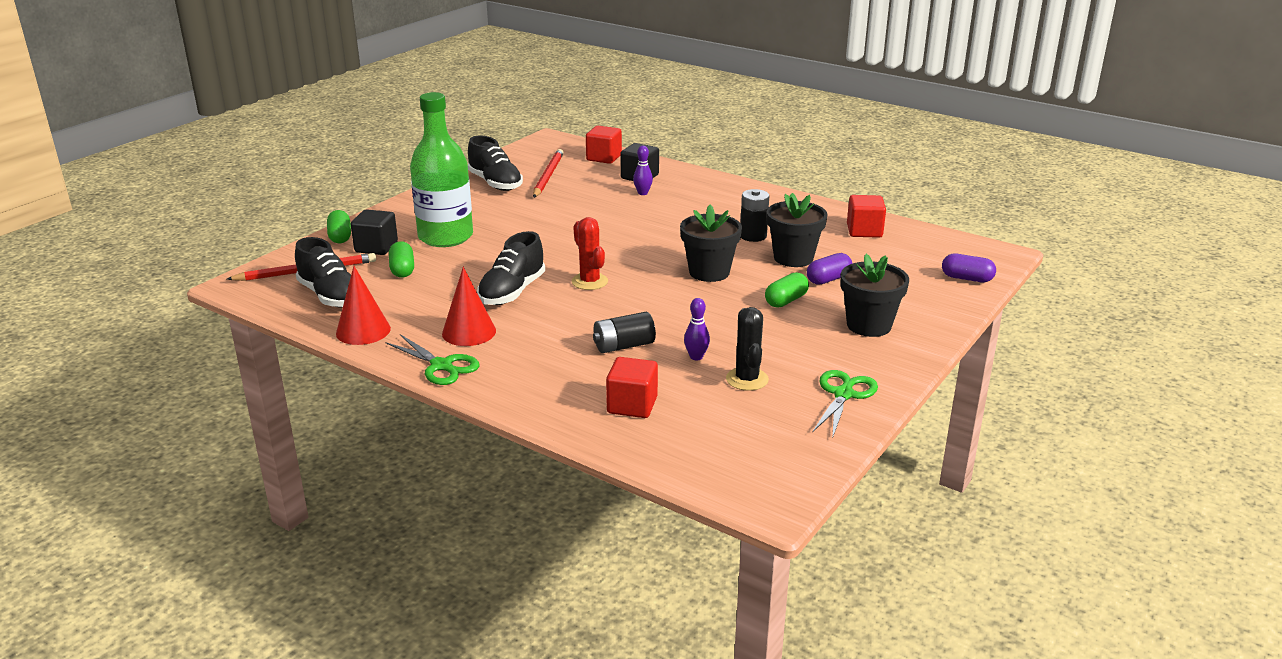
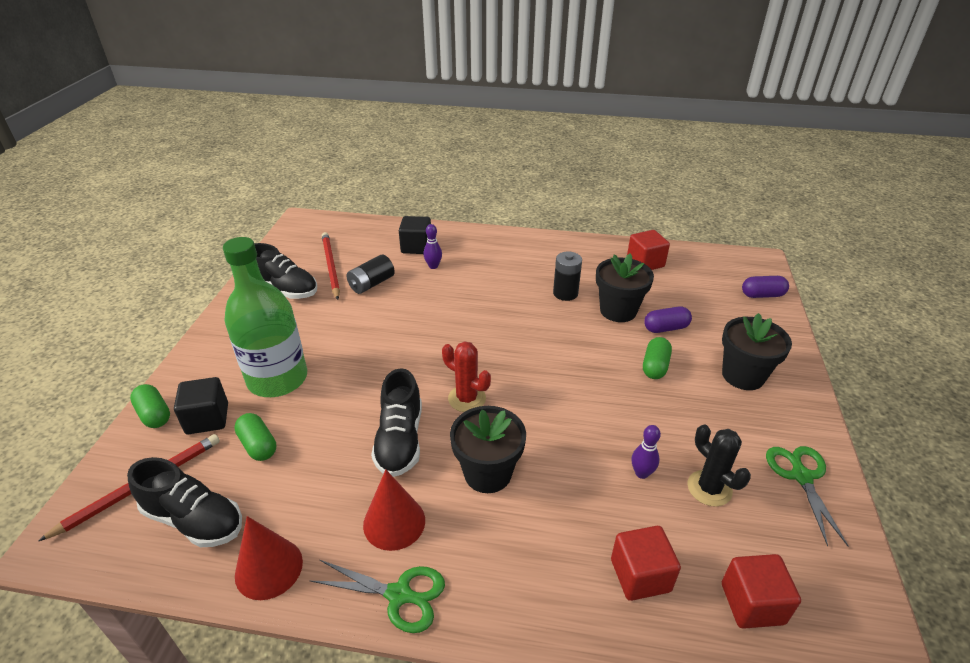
camera: 25 degrees left, 10 degrees up
red cube [586,126,622,164] -> red cube moved to [722,554,801,629]
black battery [593,312,656,353] -> black battery moved to [347,254,395,294]
black flower pot [680,205,742,282] -> black flower pot moved to [450,406,526,493]
purple capsule [807,253,852,285] -> purple capsule turned 45 degrees clockwise [644,306,692,333]

